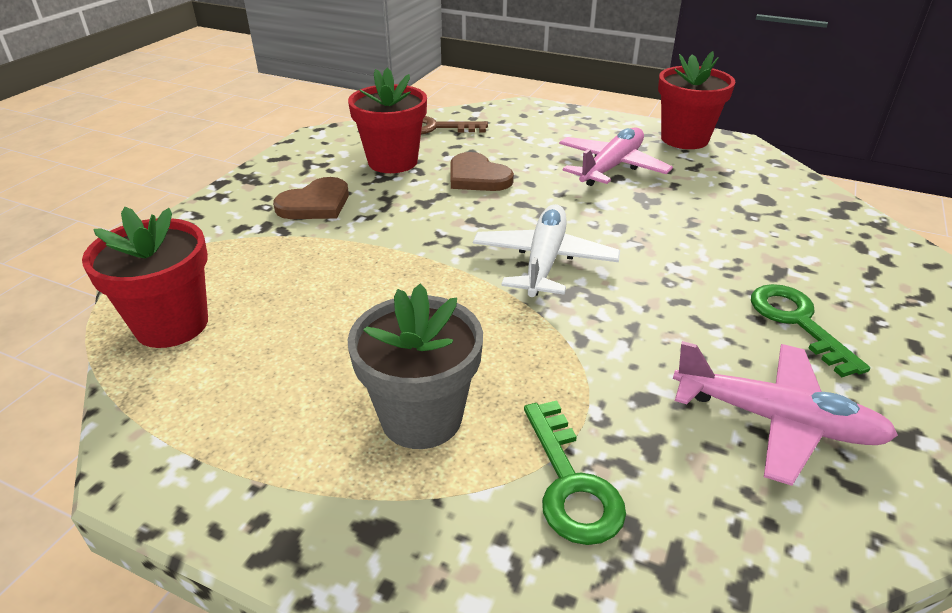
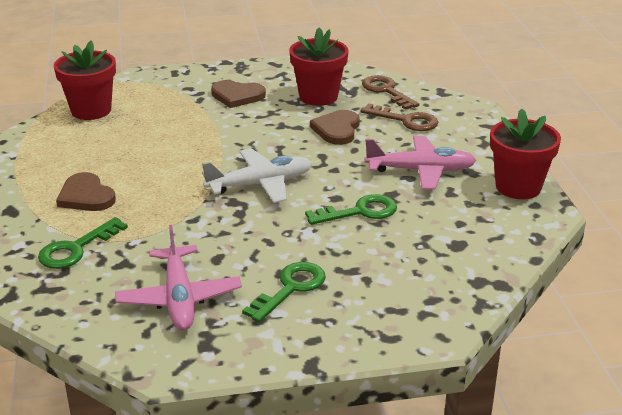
camera: 55 degrees right, 5 degrees down
grey flower pot [347,284,483,449] -> brown heart [56,172,116,211]
none -> green key [305,194,397,225]
none -> brown key [360,103,438,131]

